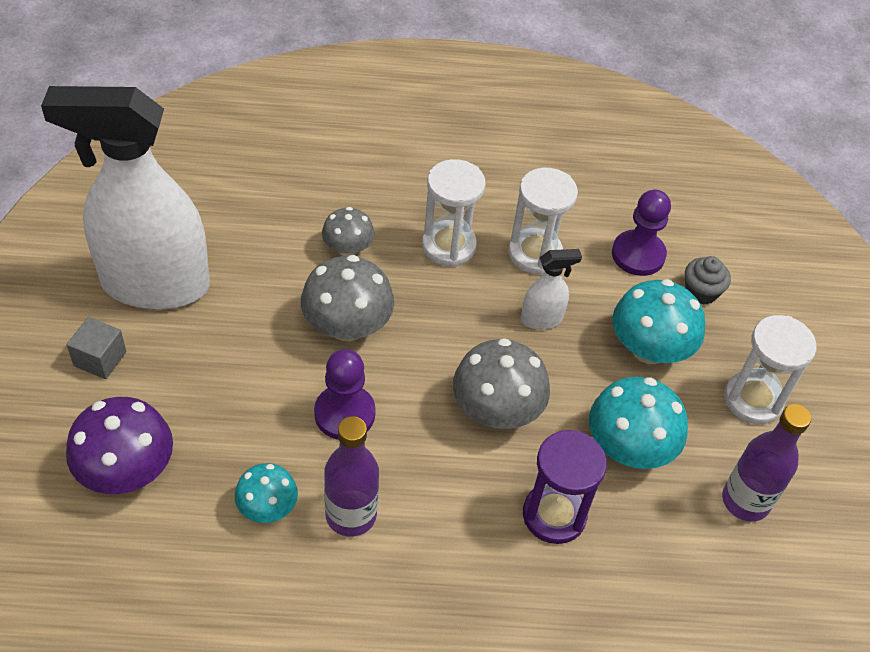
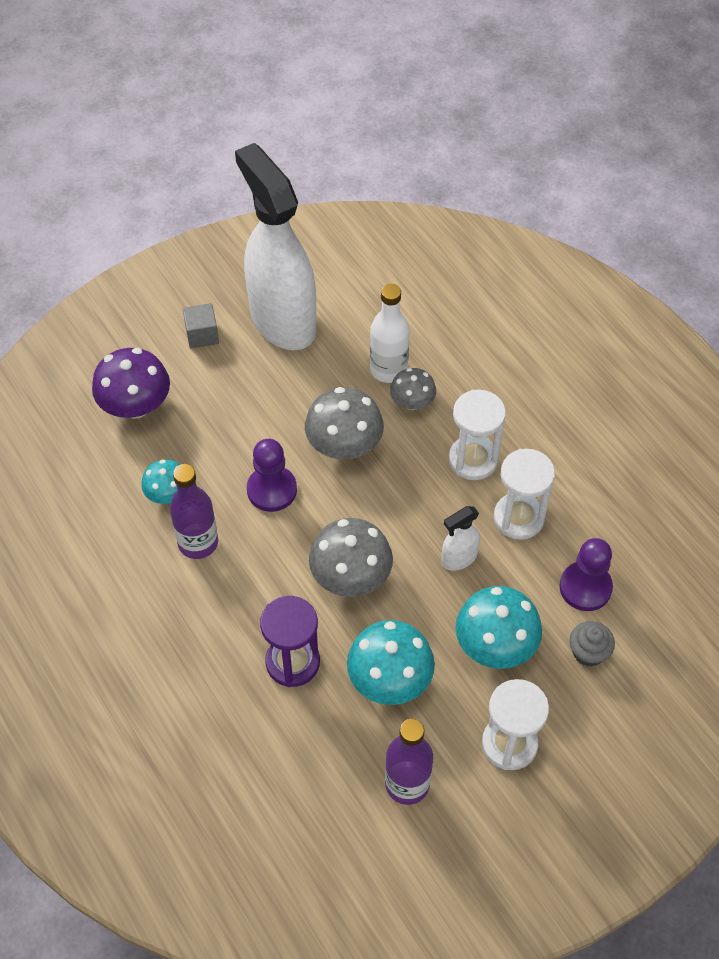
camera: 60 degrees right, 5 degrees up
white spray bottle [521,249,582,330] -> white spray bottle turned 105 degrees clockwise [442,506,480,571]
none -> white bottle [370,284,410,383]

